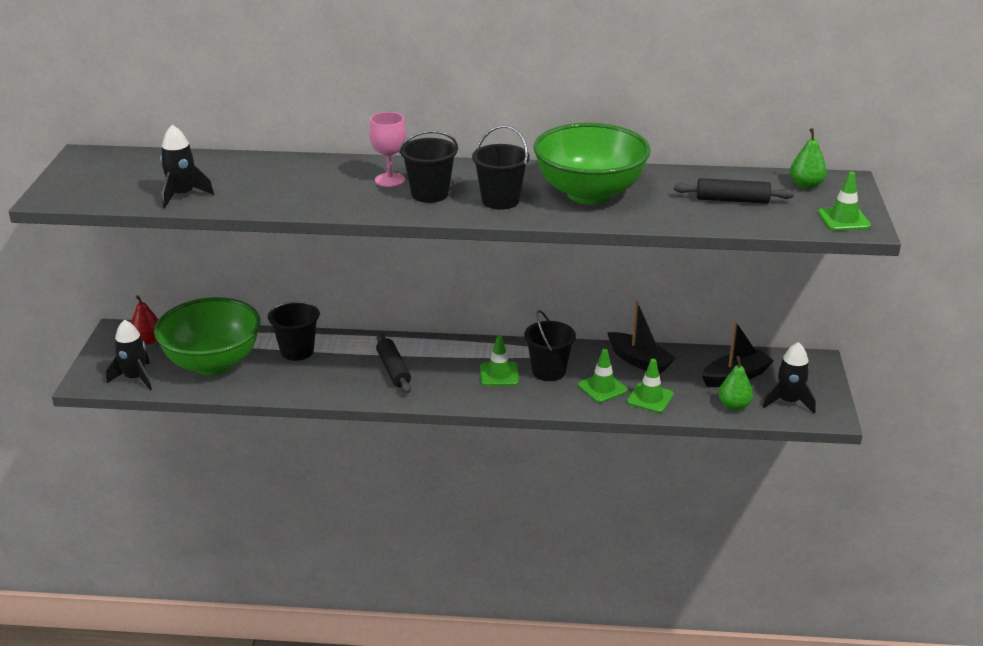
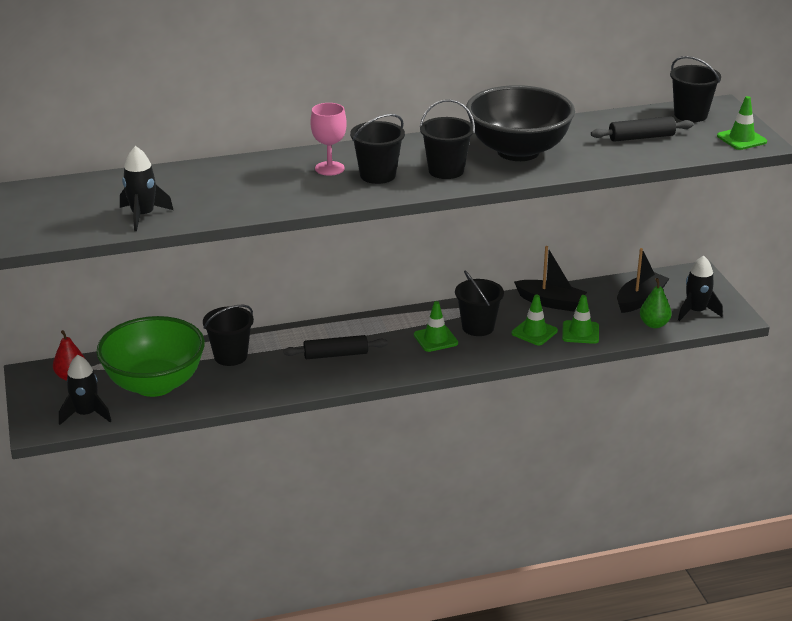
camera: 20 degrees left, 0 degrees up
black rolling pin [376,333,411,393] -> black rolling pin turned 60 degrees counterclockwise [283,335,388,359]
green bowl [533,123,651,204] -> black bowl [466,85,575,161]
green pear [790,128,827,189] -> black bucket [670,56,721,122]

